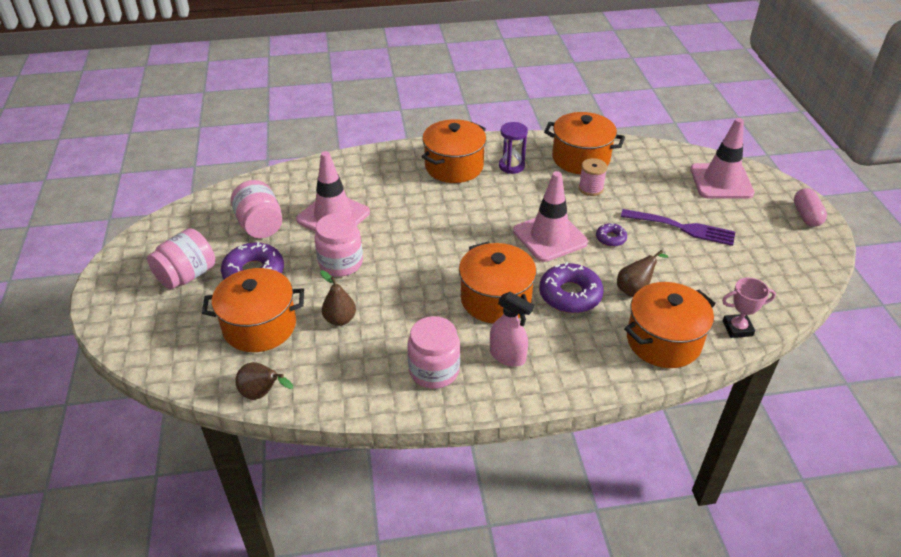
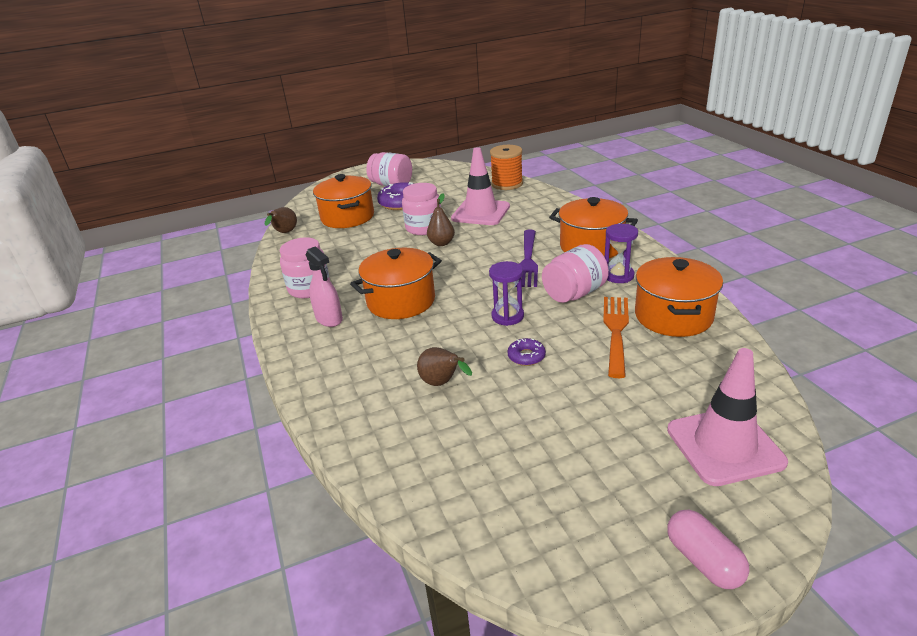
camera: 80 degrees right, 10 degrees down
pink jar [231,180,282,238] -> pink jar moved to [542,244,609,303]
brown pear [320,270,356,326] -> brown pear moved to [427,194,455,246]
pink spray bottle [490,292,534,367] -> pink spray bottle turned 60 degrees counterclockwise [306,246,343,327]
pink traffic cone [513,171,588,262] -> purple hourglass [489,261,524,326]
purple donut [539,262,603,313] -> none
pink spool [579,158,607,196] -> orange fork [603,297,629,378]
purple fork [621,209,735,246] -> purple fork moved to [515,230,538,287]
orange pot [624,282,716,368] -> none
pink trophy [722,278,776,338] -> none
pink capsule [794,188,827,227] -> pink capsule turned 75 degrees clockwise [667,510,749,589]
none -> orange spool [490,145,523,190]

